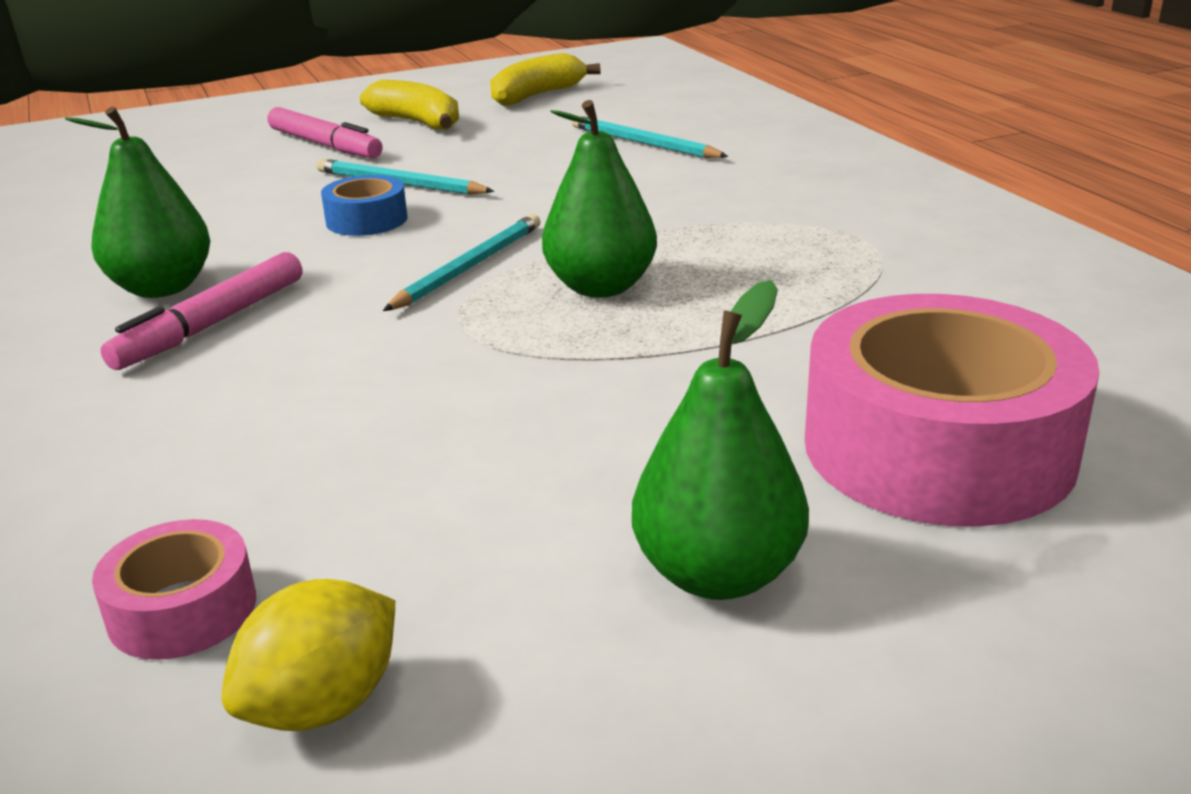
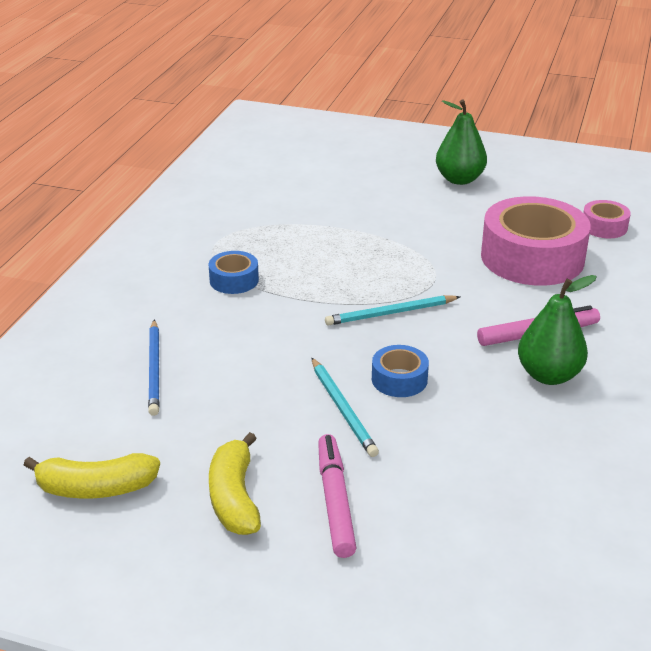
camera: 140 degrees left, 5 degrees up
yellow lemon [221,579,395,731] -> none
green pear [542,100,657,298] -> none
turquoise pencil [572,115,728,158] -> blue pencil [148,320,159,416]
pink tape [805,294,1100,527] -> pink tape moved to [481,196,591,286]
none -> blue tape [208,251,259,294]

